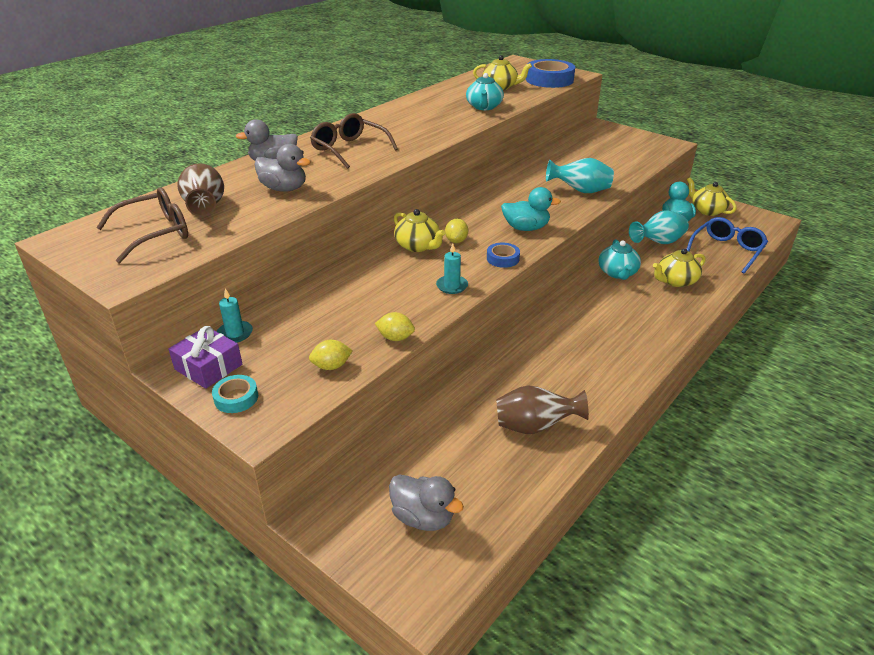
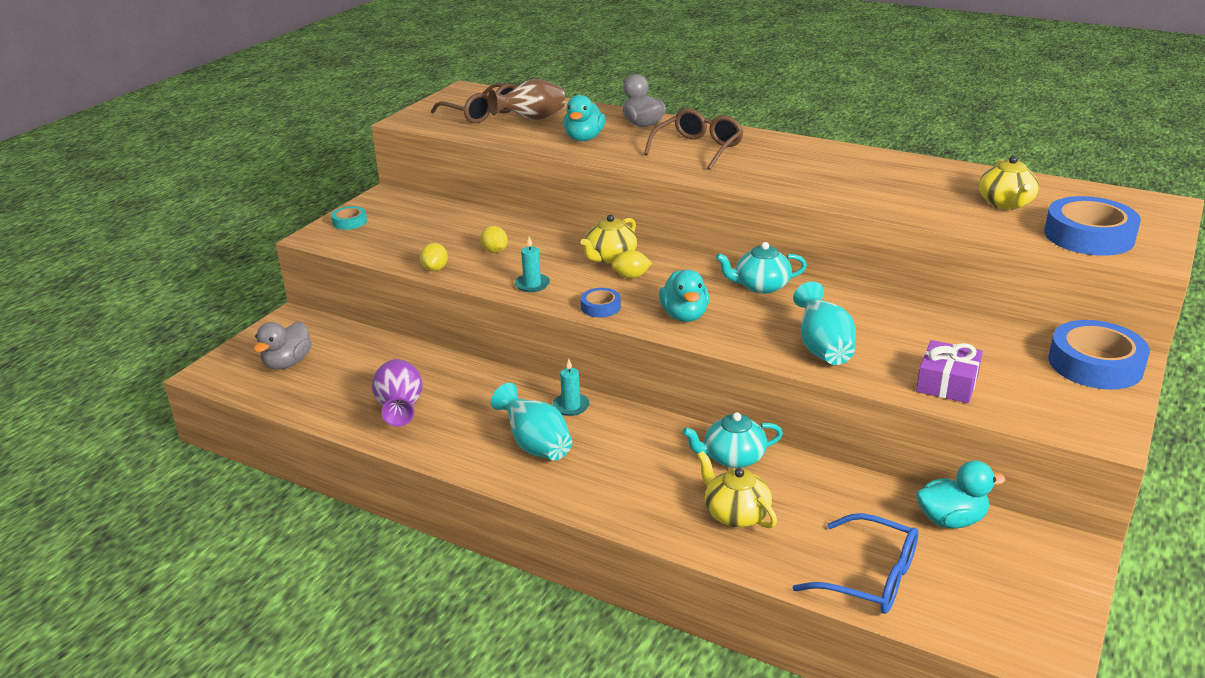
camera: 80 degrees right, 5 degrees down
purple gift [169,326,242,389] -> purple gift moved to [916,340,983,403]
turquoise candle [217,288,253,343] -> turquoise candle moved to [553,359,590,416]
grey duck [255,144,311,192] -> turquoise duck [563,95,606,141]
yellow lemon [309,340,353,370] -> yellow lemon moved to [480,226,508,253]
turquoise teapot [466,73,504,110] -> turquoise teapot moved to [716,242,807,294]
brown vase [496,385,589,434] -> purple vase [372,359,423,427]
turquoise vase [629,211,689,244] -> turquoise vase moved to [491,383,572,461]
yellow teapot [687,178,736,216] -> none
none -> blue tape [1048,320,1150,390]

